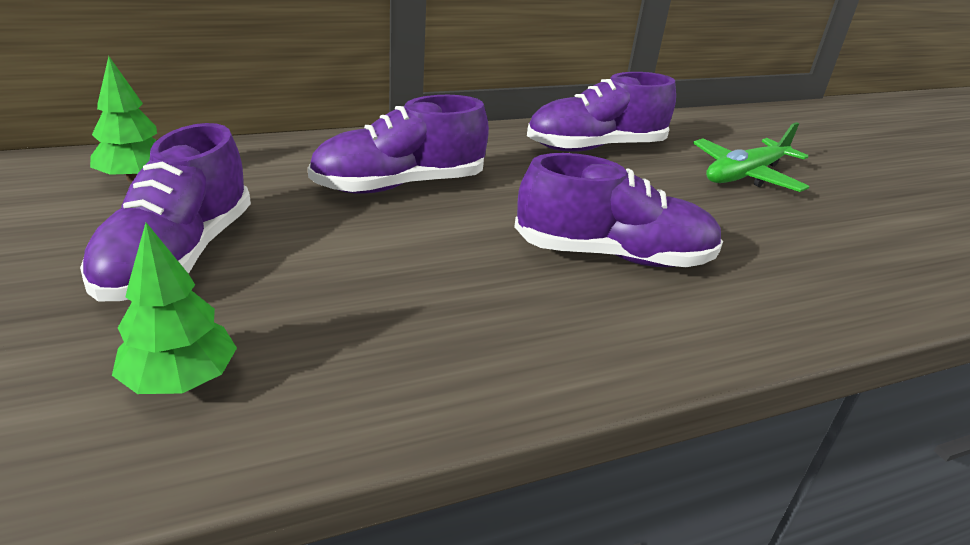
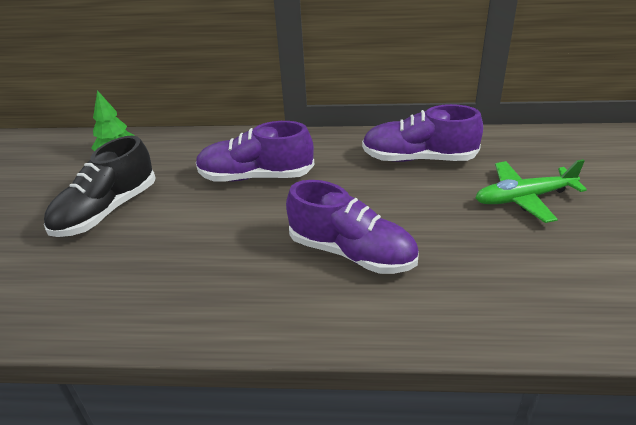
camera: 30 degrees right, 5 degrees up
purple shoe [80,123,251,301] -> black shoe [44,136,156,237]
green tree [112,223,237,394] -> none

